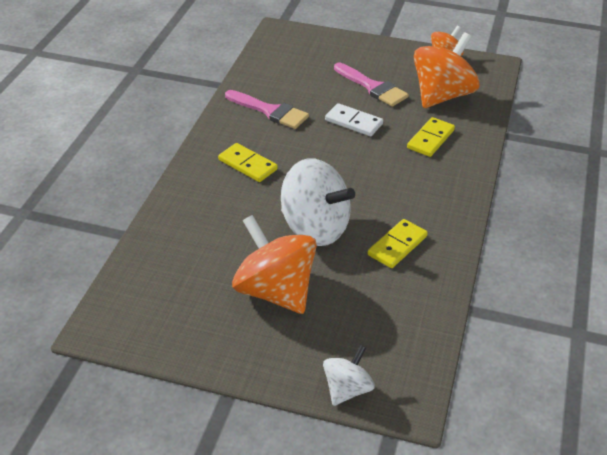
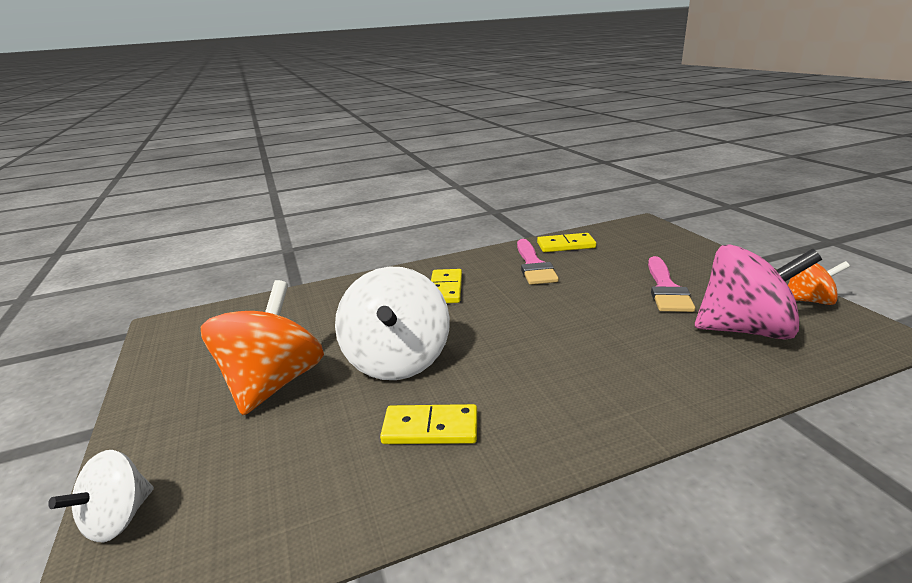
camera: 55 degrees right, 15 degrees down
white spinning top [323,345,375,406] -> white spinning top turned 120 degrees clockwise [48,450,154,542]
white domino [325,103,383,136] -> none
yellow domino [407,117,455,157] -> yellow domino moved to [537,233,596,252]
orange spinning top [414,32,480,108] -> pink spinning top [695,244,822,340]

